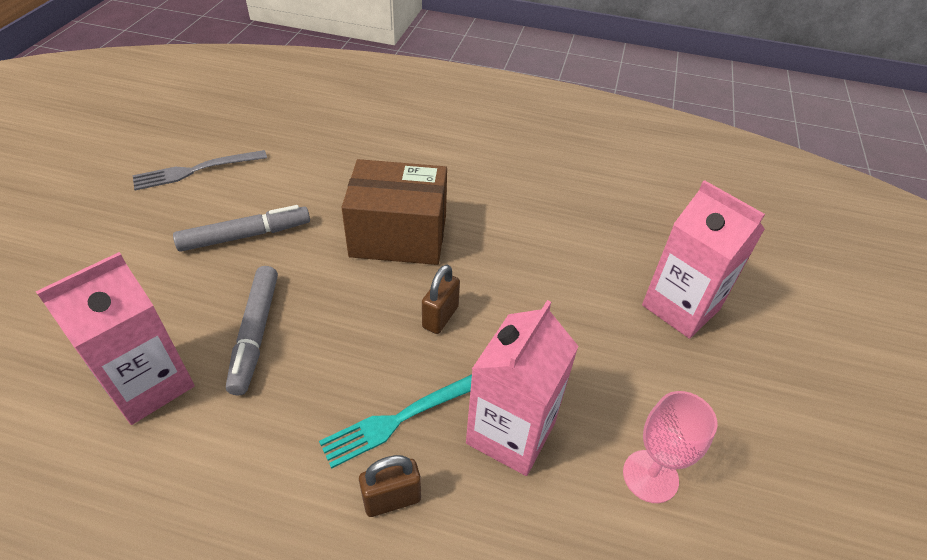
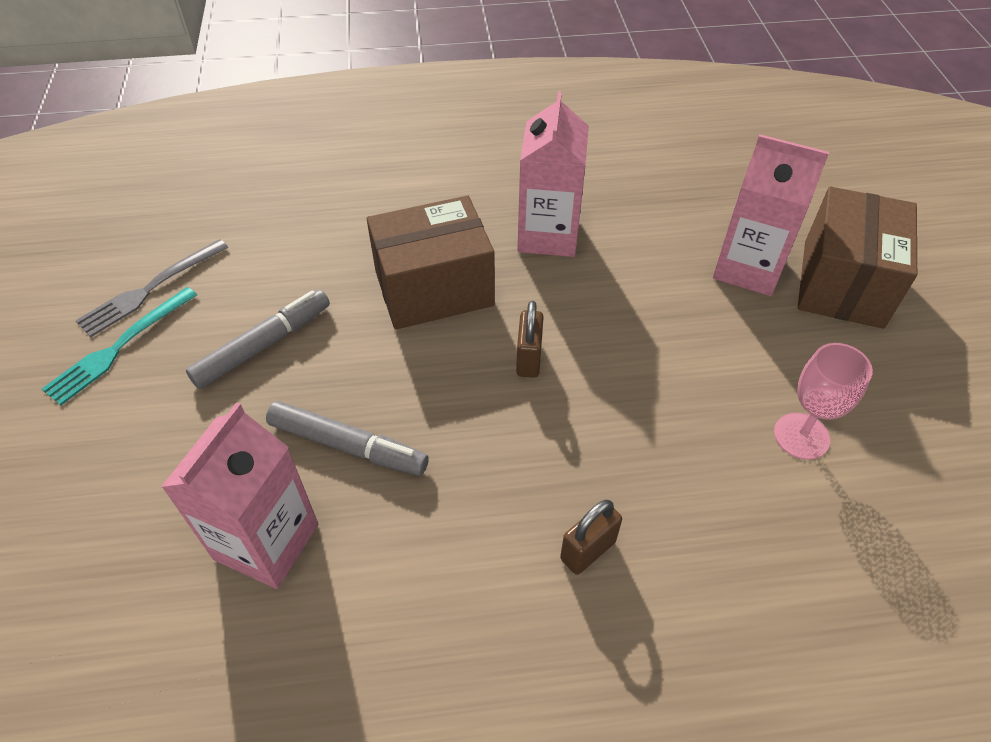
camera: 20 degrees left, 5 degrees up
grey marker [226,266,278,396] -> grey marker turned 45 degrees counterclockwise [266,401,429,475]
turquoise fork [319,374,472,469] -> turquoise fork moved to [42,287,197,406]
pink carton [466,300,579,476] -> pink carton moved to [517,91,589,257]
none -> brown box [798,186,917,329]

